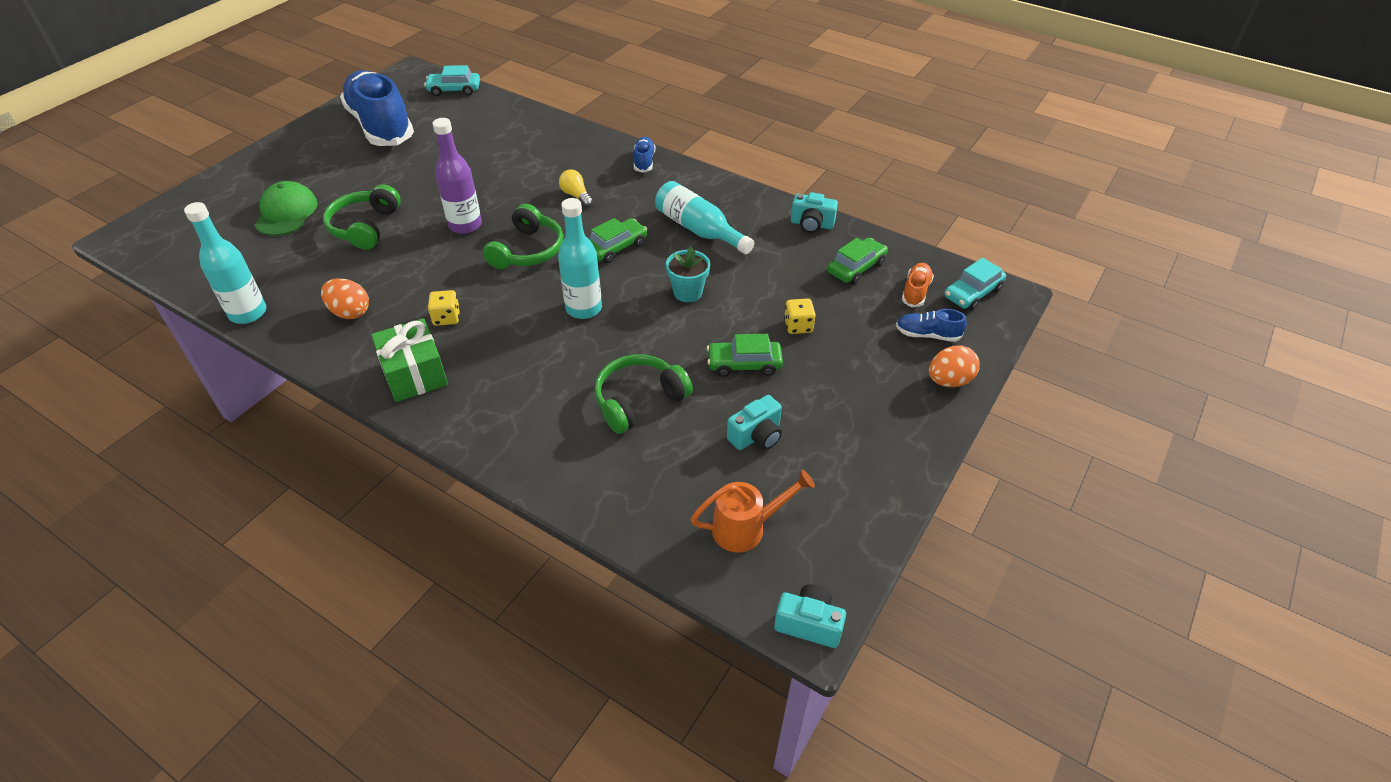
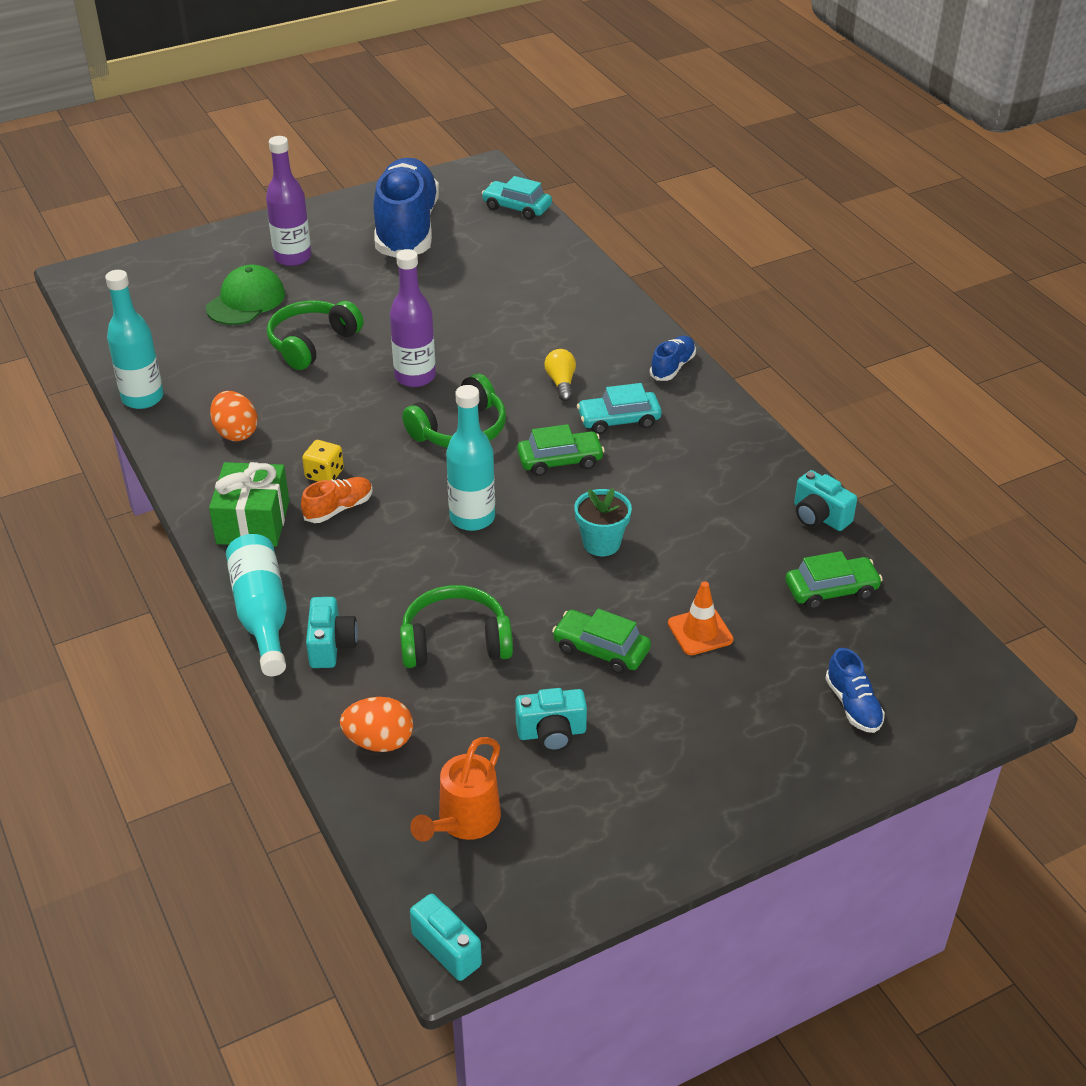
camera: 30 degrees right, 5 degrees down
turquoise bottle [655,181,754,254] -> turquoise bottle moved to [226,534,287,676]
orange watering can [691,469,815,553] -> orange watering can turned 105 degrees clockwise [410,737,501,842]
yellow dice [784,298,816,334] -> orange traffic cone [668,581,733,655]
blue shoe [896,309,967,342] -> blue shoe turned 150 degrees counterclockwise [825,648,885,733]
orange shoe [902,263,934,307] -> orange shoe moved to [301,477,373,523]
orange egg [929,345,980,387] -> orange egg moved to [340,697,413,752]
turquoise car [944,258,1006,311] -> turquoise car moved to [577,383,662,434]
none -> purple bottle [266,136,311,266]
none -> turquoise camera [306,597,358,668]

